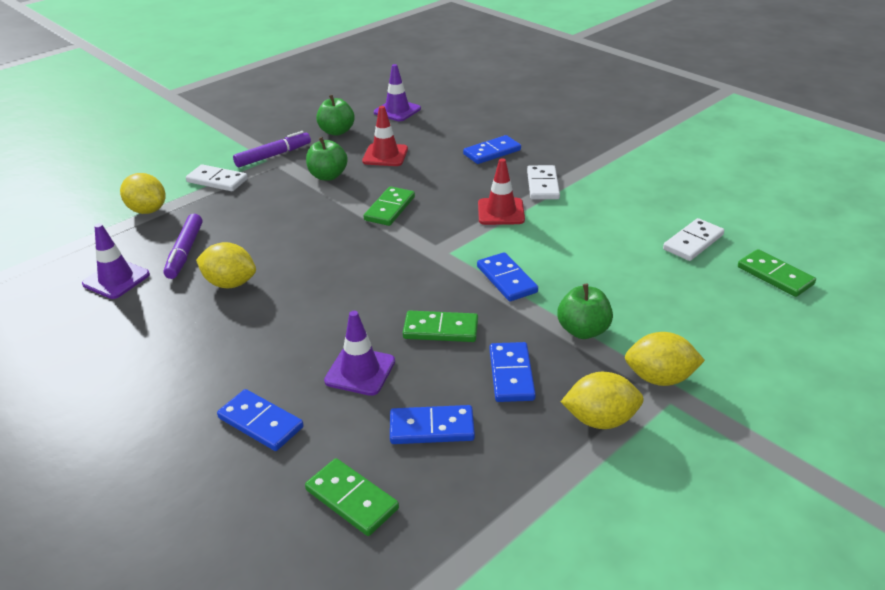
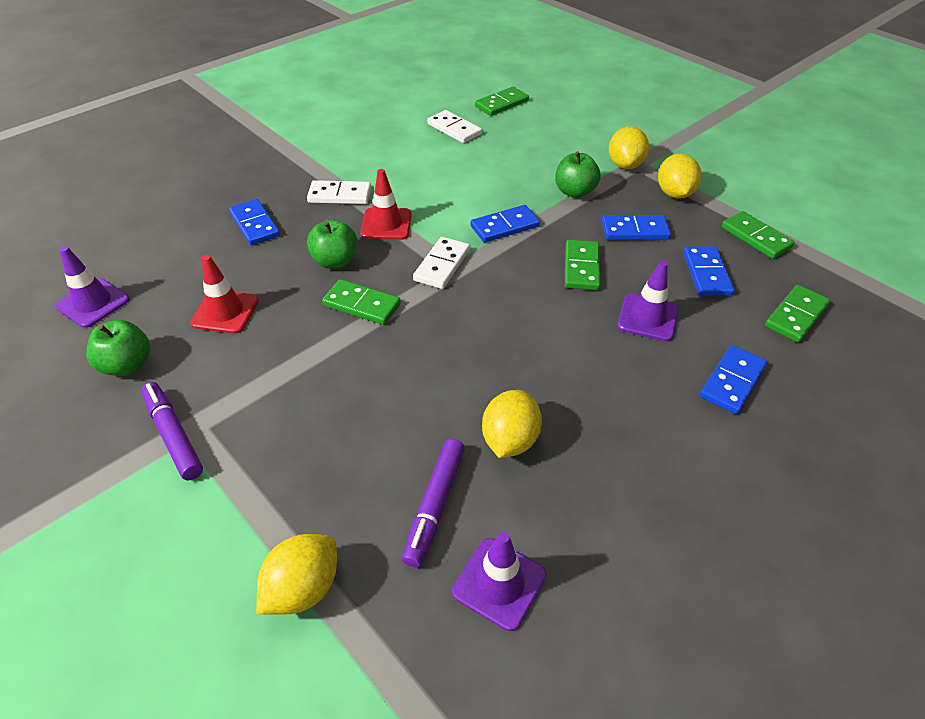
camera: 90 degrees left, 10 degrees up
purple marker [164,214,203,279] -> purple marker turned 105 degrees clockwise [402,439,465,567]
white domino [186,164,248,191] -> white domino moved to [413,237,470,289]
green apple [306,137,348,181] -> green apple moved to [307,219,358,269]
none -> green domino [722,211,795,259]

